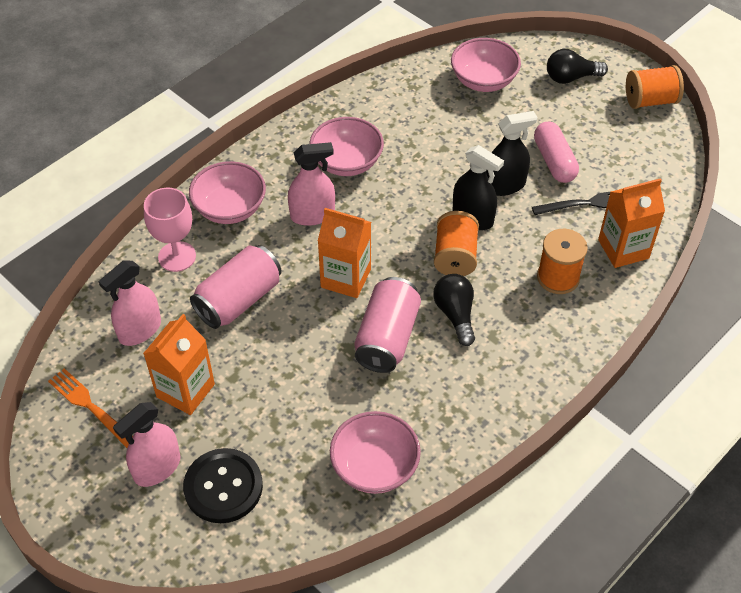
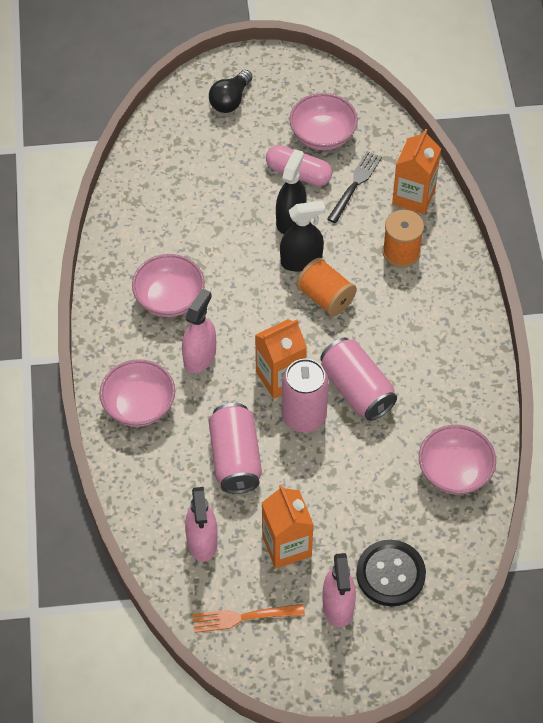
camera: 50 degrees left, 5 degrees up
pink goblet [144,188,196,272] -> none
black light bulb [433,274,475,346] -> none
pink bowl [451,38,521,92] -> pink bowl moved to [289,93,358,150]
orange spool [626,65,684,109] -> none
none -> pink can [282,358,329,433]

